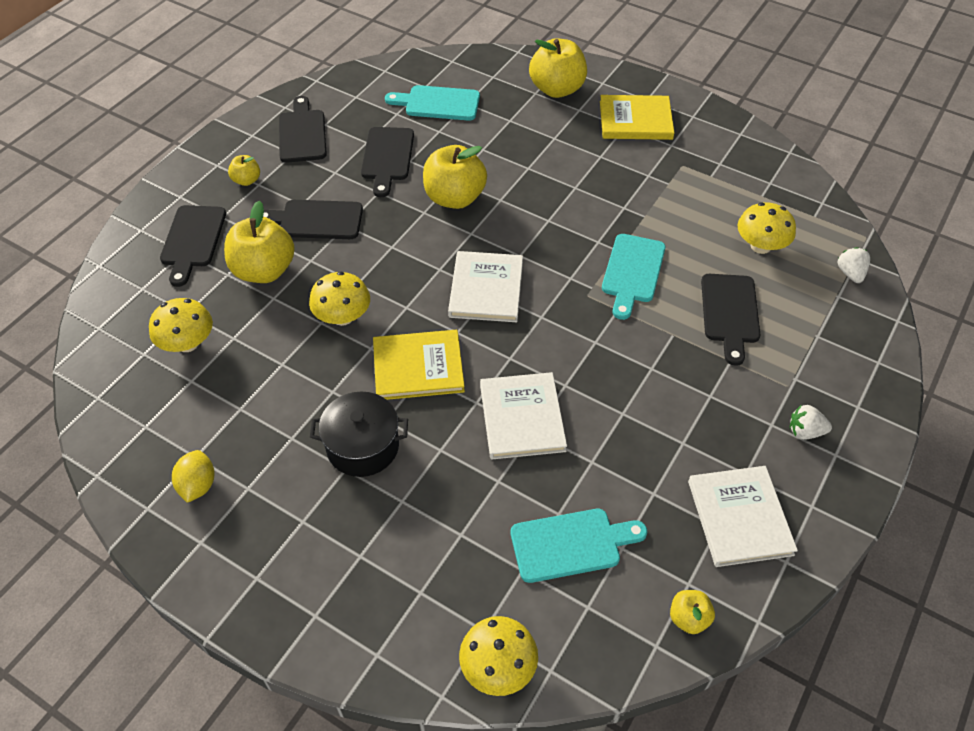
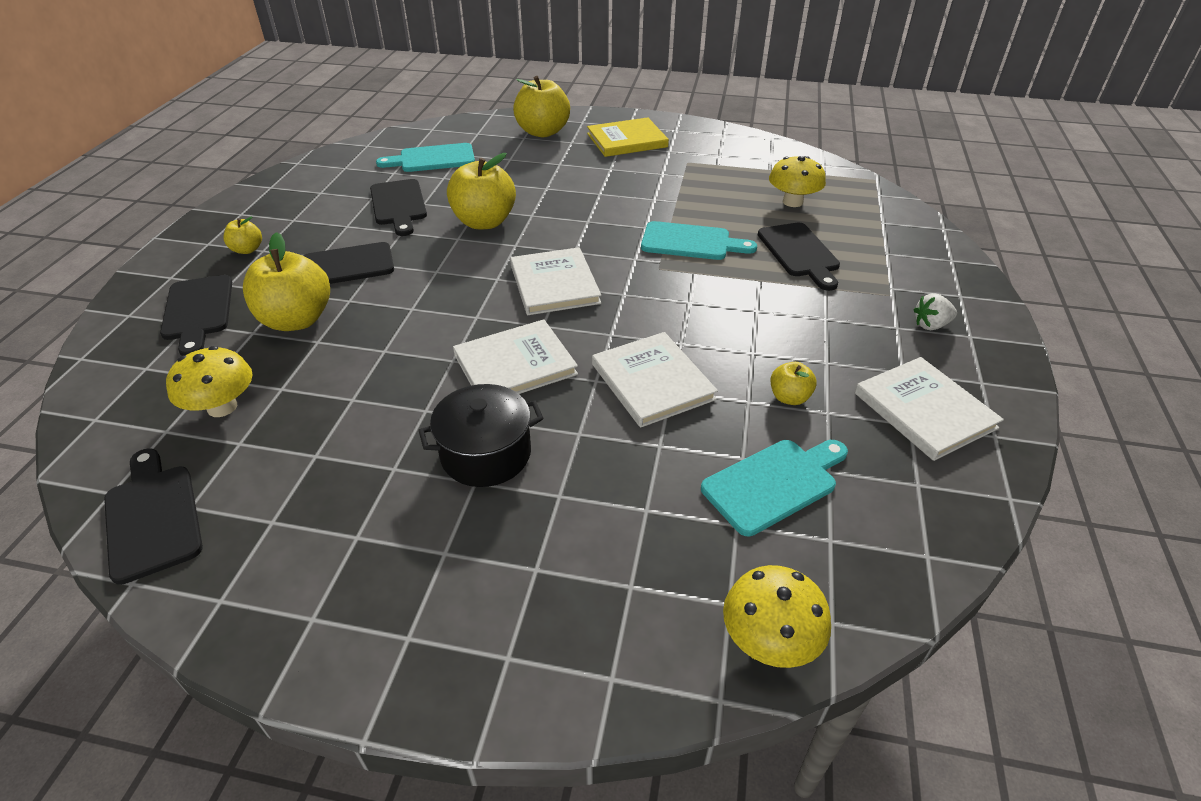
camera: 20 degrees left, 10 degrees down
yellow lemon [172,450,215,503] -> none
black cutting board [279,96,327,163] -> black cutting board moved to [104,448,203,585]
yellow mushroom [309,272,370,326] -> none
yellow book [373,330,465,400] -> white book [453,319,578,394]
turquoise cutting board [602,234,666,320] -> turquoise cutting board turned 75 degrees counterclockwise [641,221,757,260]
yellow apple [670,590,715,634] -> yellow apple moved to [771,362,817,405]
white strawberry [837,247,870,283] -> none

